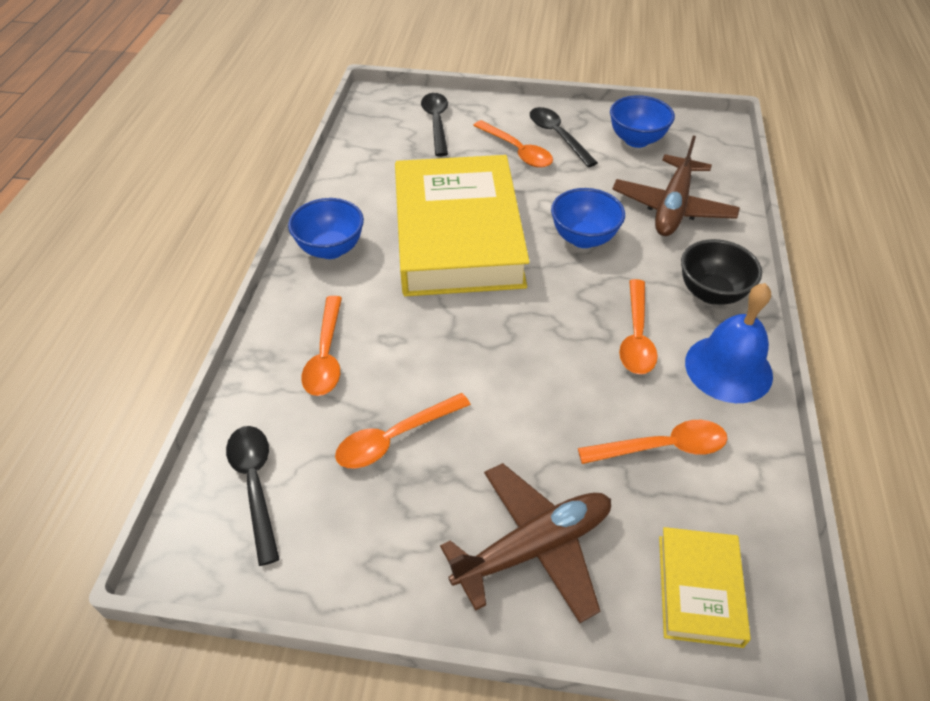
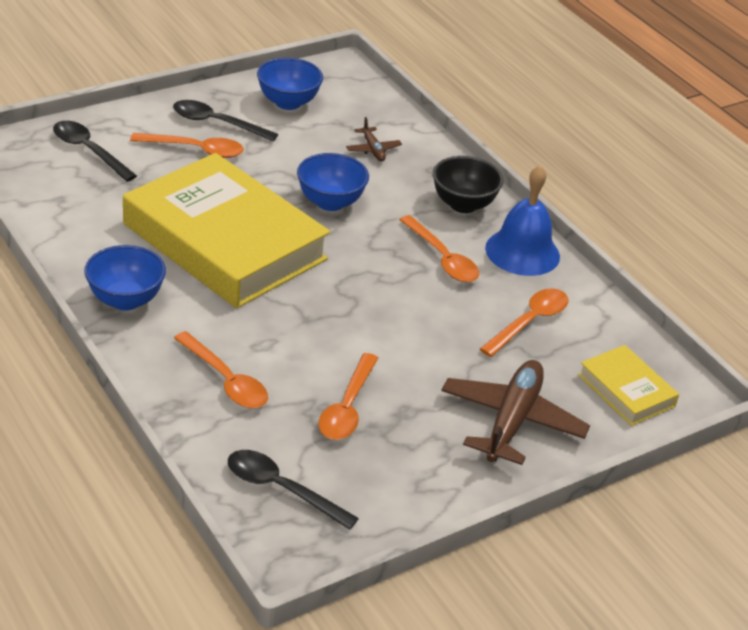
camera: 45 degrees left, 10 degrees down
brown plane [612,136,740,236] -> brown plane [346,117,402,161], size x0.47

